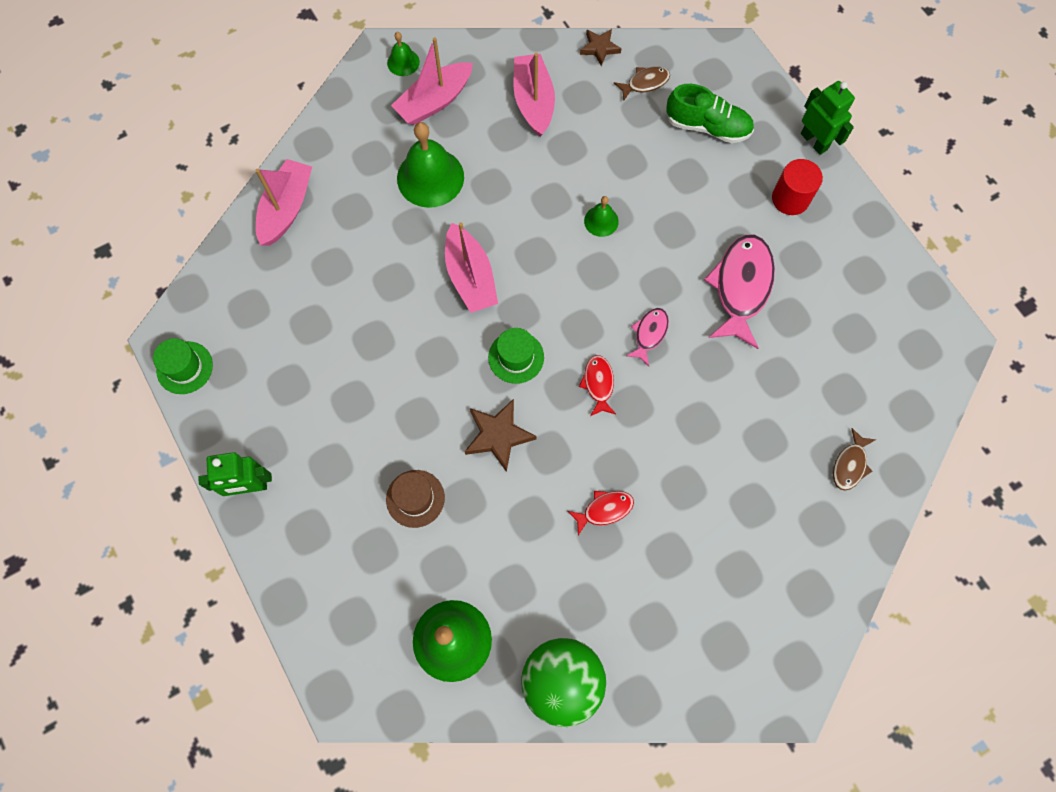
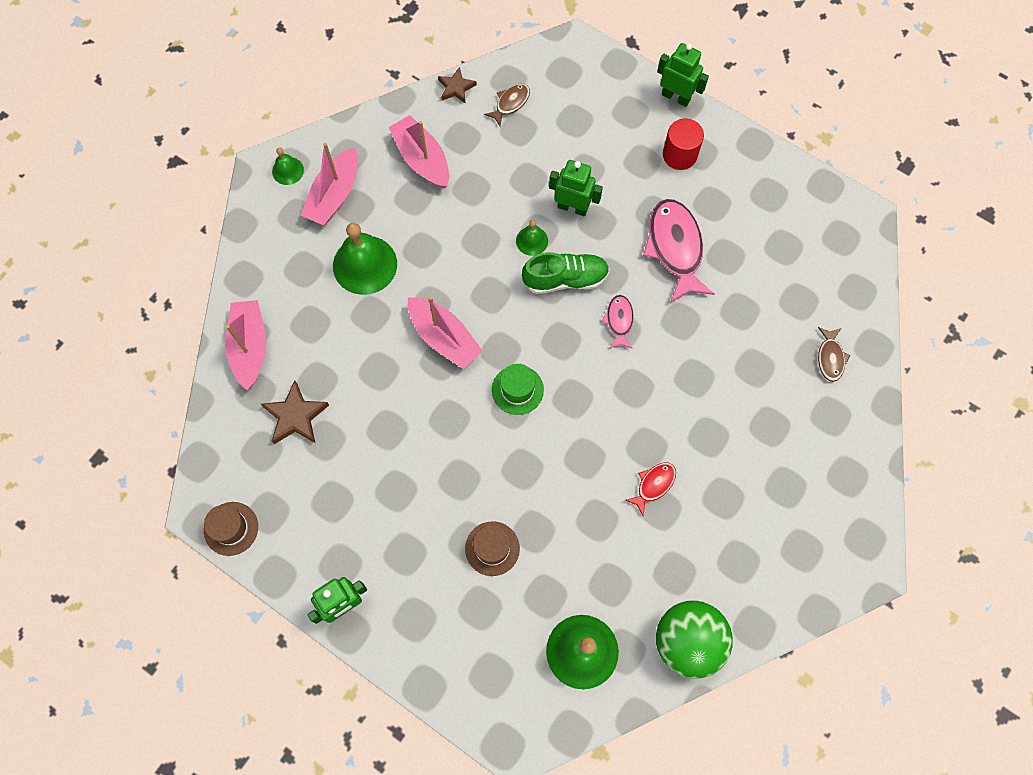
camera: 25 degrees left, 0 degrees up
green hat [153,338,213,394] -> brown hat [204,502,258,556]
brown star [465,399,537,472] -> brown star moved to [261,381,329,444]
red fish [579,355,616,416] -> none
green shoe [666,84,754,143] -> green shoe moved to [522,252,610,294]
none -> green robot [549,160,603,217]

